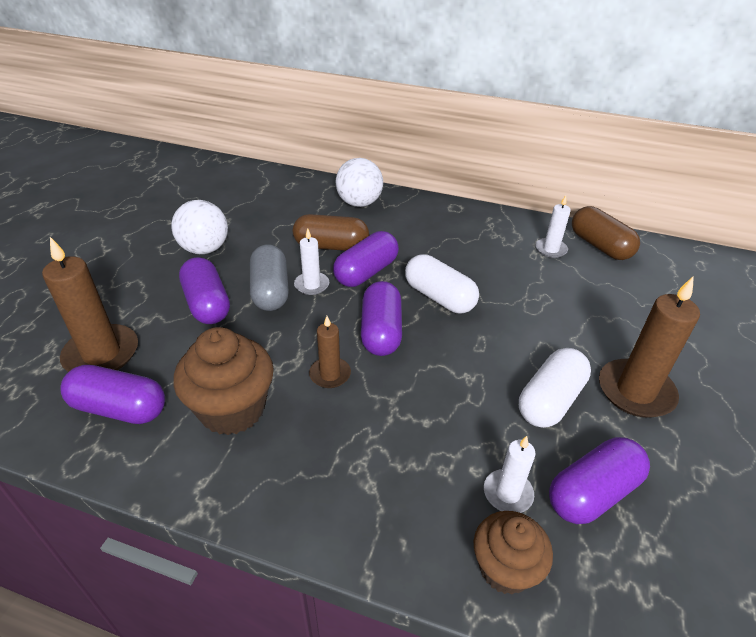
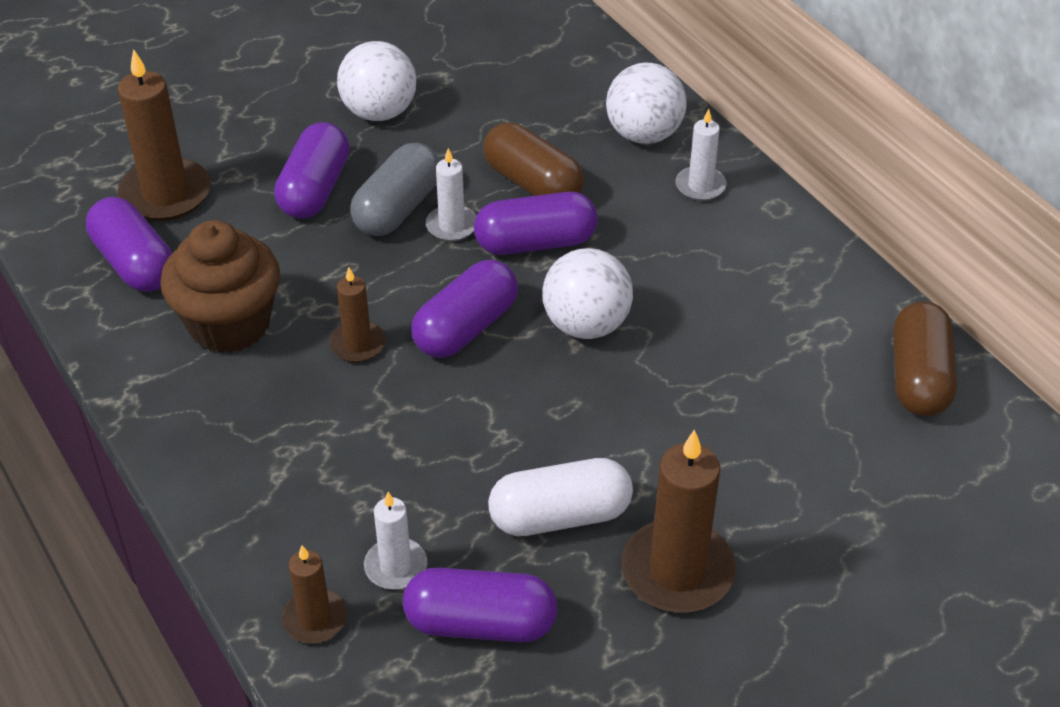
camera: 40 degrees right, 5 degrees up
white capsule [405,254,479,313] -> white ball [542,248,633,339]
brown cupcake [474,511,553,595] -> brown candle [282,545,347,643]
white candle [535,196,571,258] -> white candle moved to [676,109,727,201]

